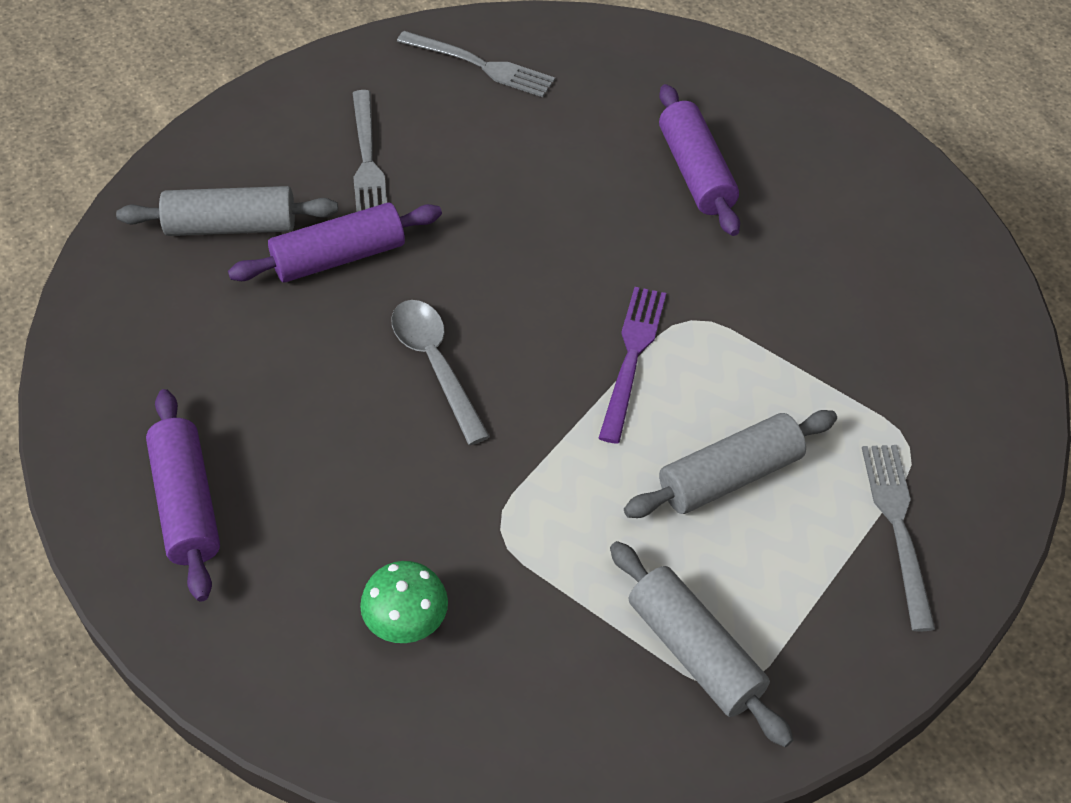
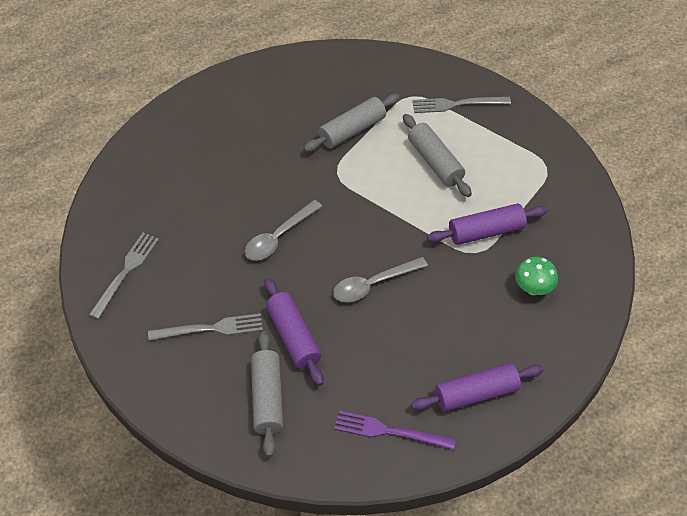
camera: 90 degrees left, 0 degrees up
purple fork [599,287,666,444] -> purple fork moved to [334,411,456,450]
grey rolling pin [610,541,793,747] -> grey rolling pin moved to [304,94,400,152]
purple rolling pin [659,84,740,236] -> purple rolling pin moved to [427,204,547,245]
none -> grey spoon [244,200,322,261]

